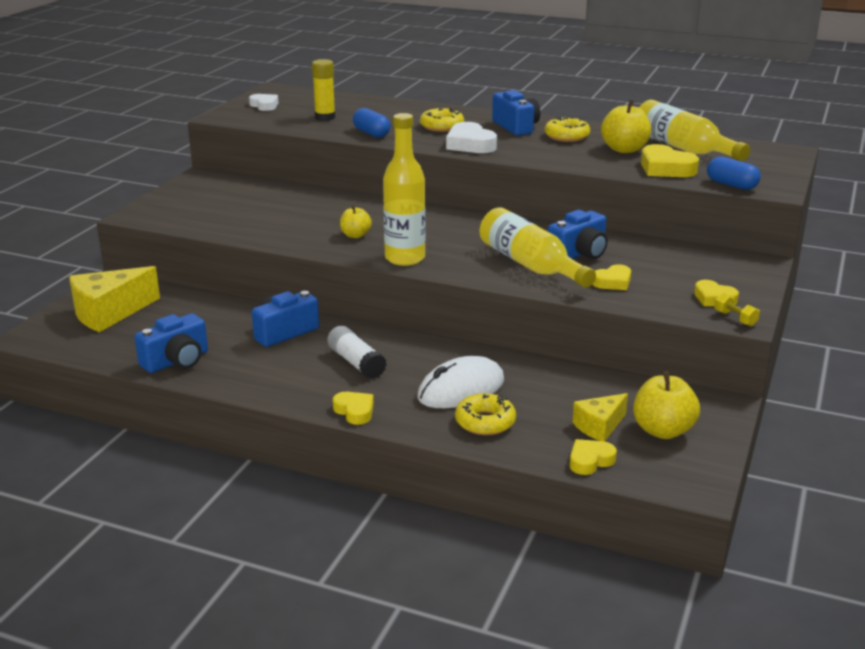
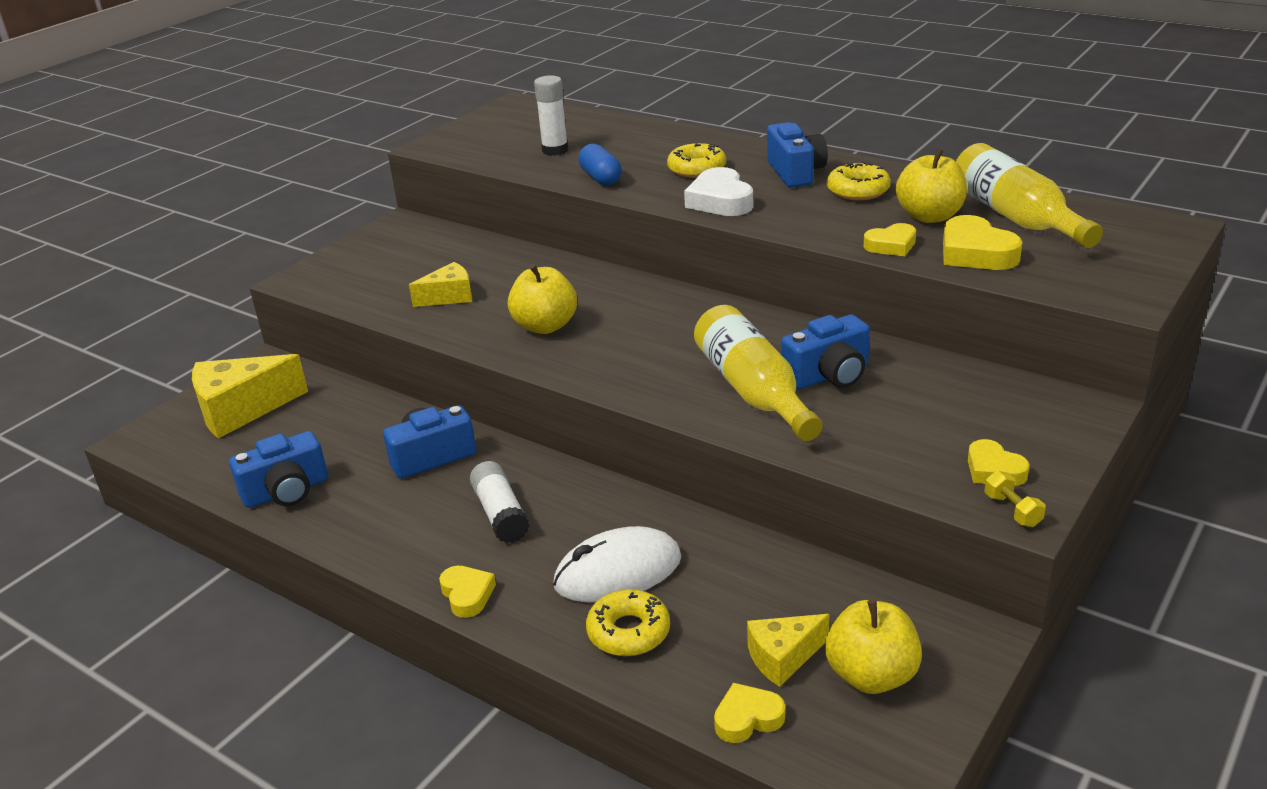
camera: 15 degrees right, 5 degrees up
white heart [249,94,278,111] -> none
yellow glue stick [312,59,335,121] -> white glue stick [534,75,568,156]
yellow apple [340,205,372,238] -> yellow apple [508,264,577,334], size x1.64
yellow bottle [383,113,425,266] -> none
yellow heart [592,264,631,290] -> yellow heart moved to [864,223,916,256]
blue capsule [707,157,761,190] -> none
none -> yellow cheese [409,262,472,307]

